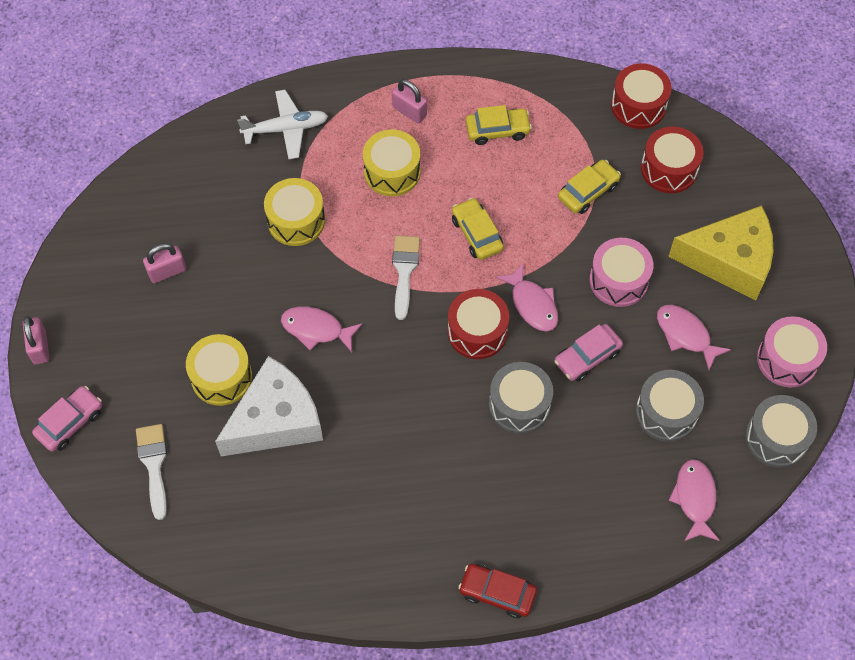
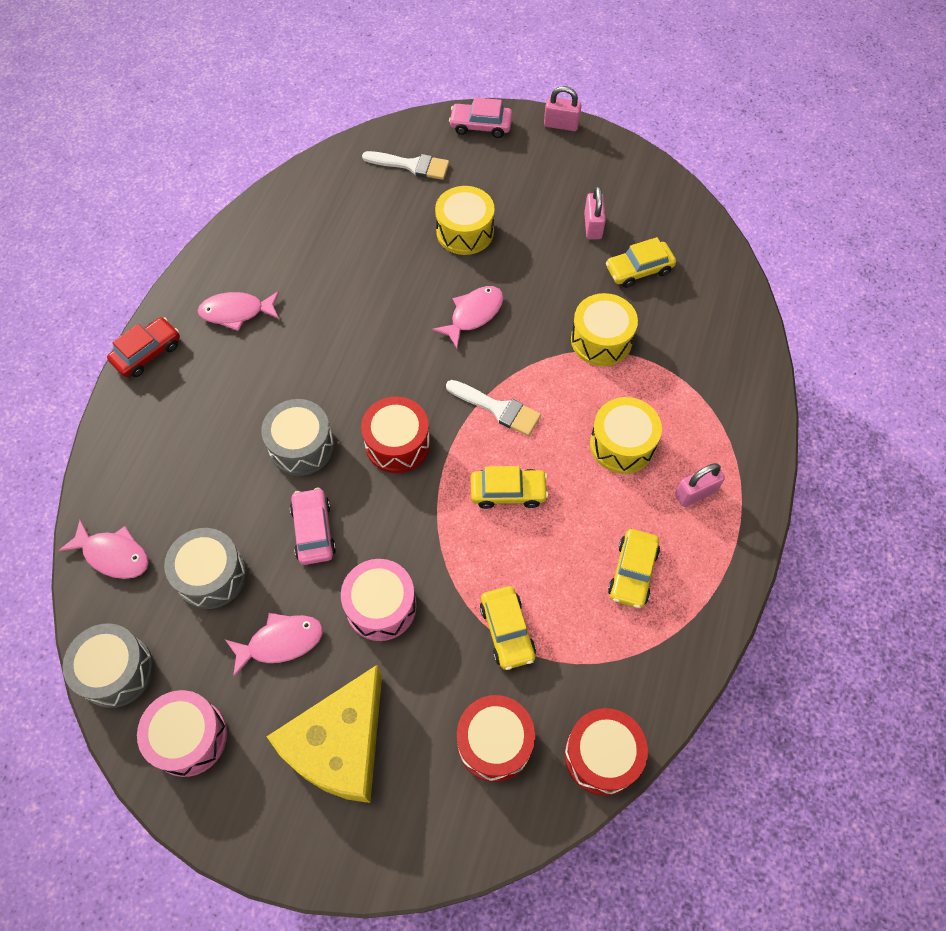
camera: 115 degrees right, 0 degrees up
pink car [32,386,102,452] -> pink car turned 120 degrees clockwise [449,97,512,138]
white cheese [215,356,323,456] -> none
white plane [237,90,328,159] -> none
pink fish [496,263,558,332] -> pink fish moved to [198,291,279,331]
none -> yellow car [606,237,676,288]

